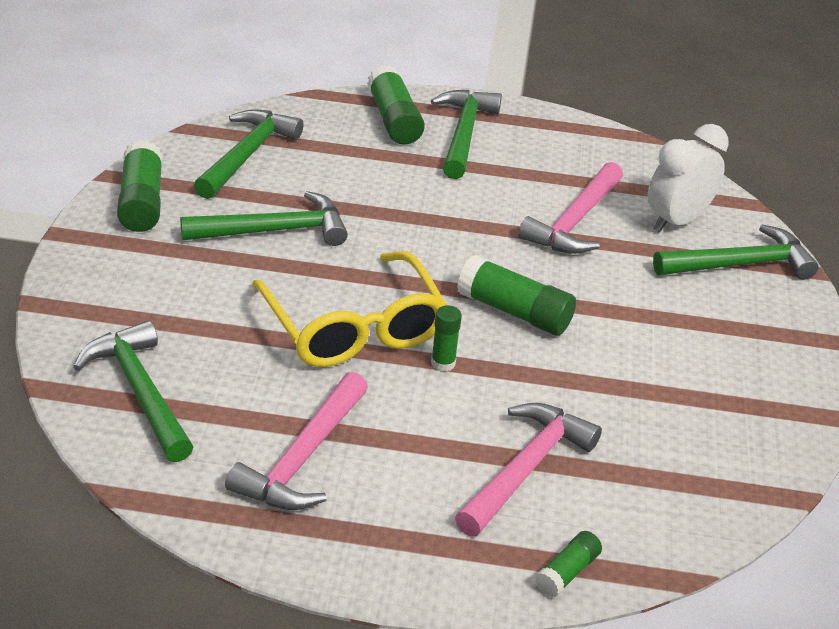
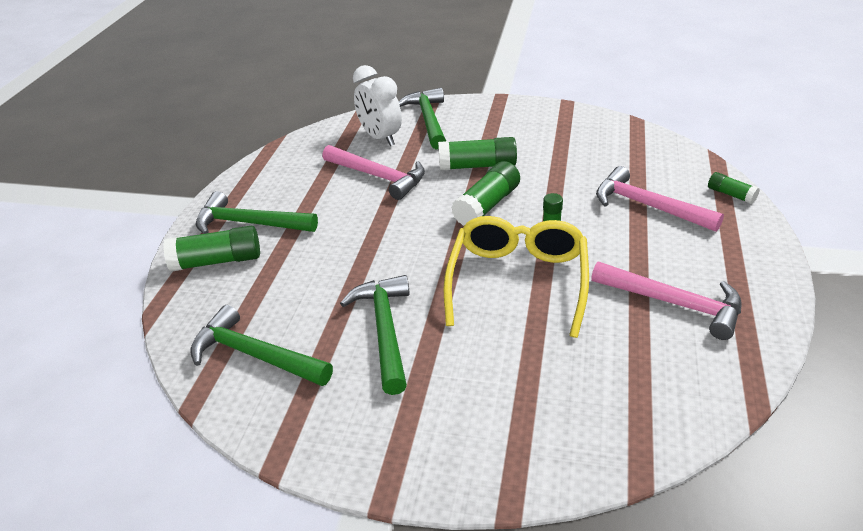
camera: 80 degrees left, 0 degrees up
green hammer [73,321,194,462] -> none
green glue stick [117,140,163,232] -> green glue stick moved to [438,137,517,171]
yellow glasses [252,251,447,367] -> yellow glasses turned 60 degrees counterclockwise [444,216,589,338]

